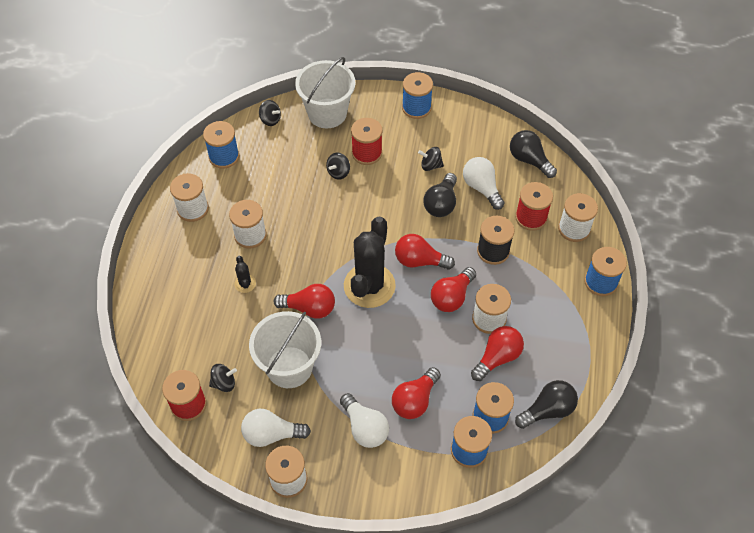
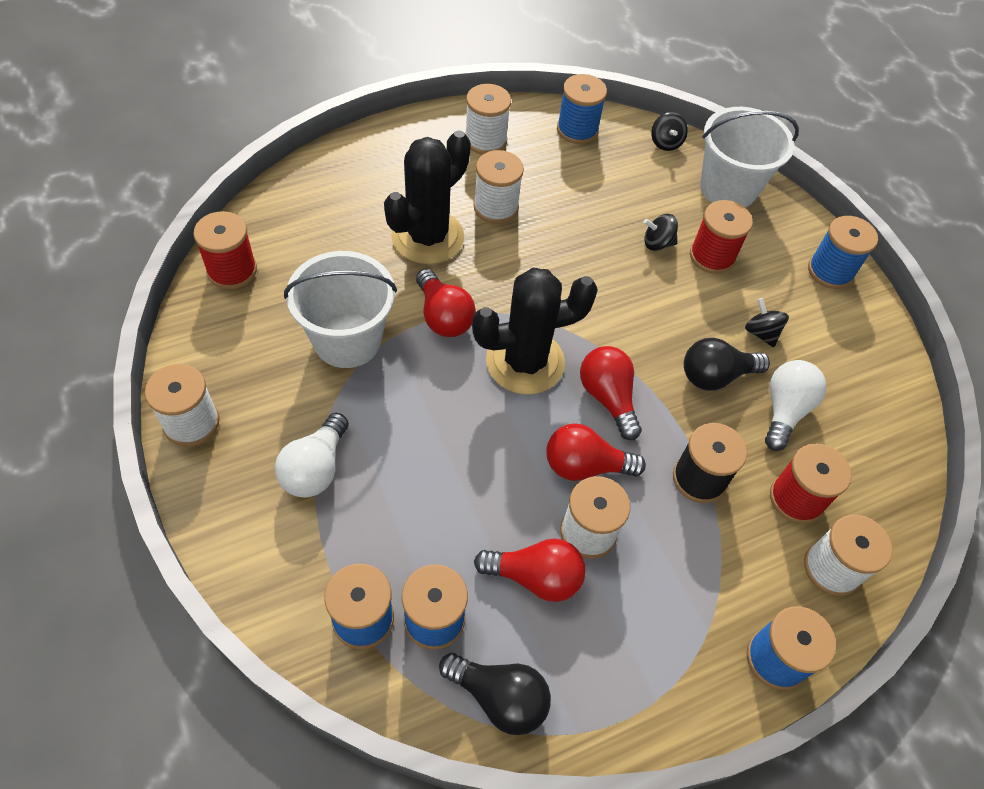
camera: 50 degrees right, 0 degrees up
black spinning top [209,364,237,392] -> none
black cactus [234,256,256,293] -> black cactus [384,130,471,264], size x2.40
white light bulb [241,409,311,447] -> none
red light bulb [392,367,441,419] -> none
black light bulb [510,130,557,178] -> none

